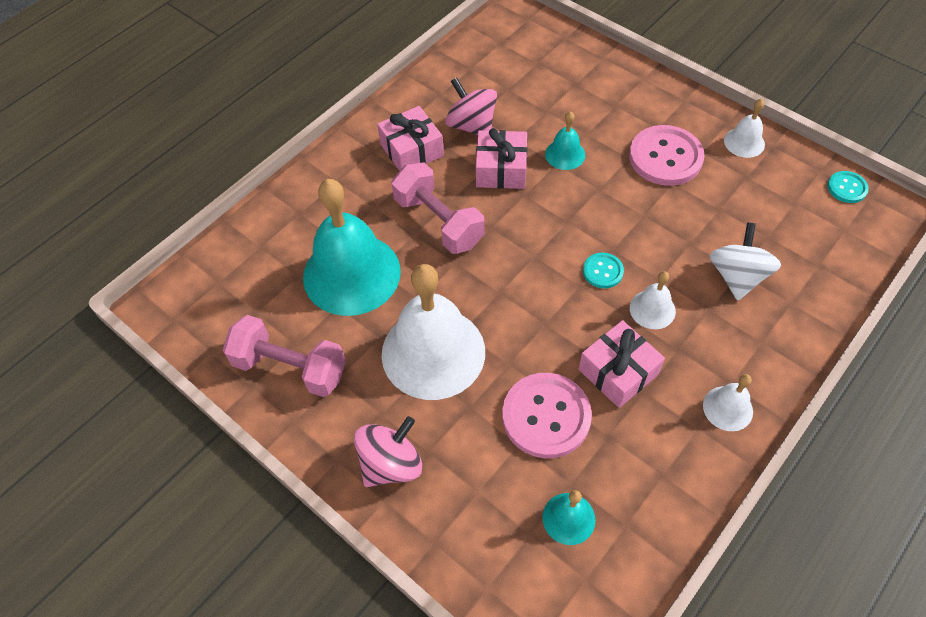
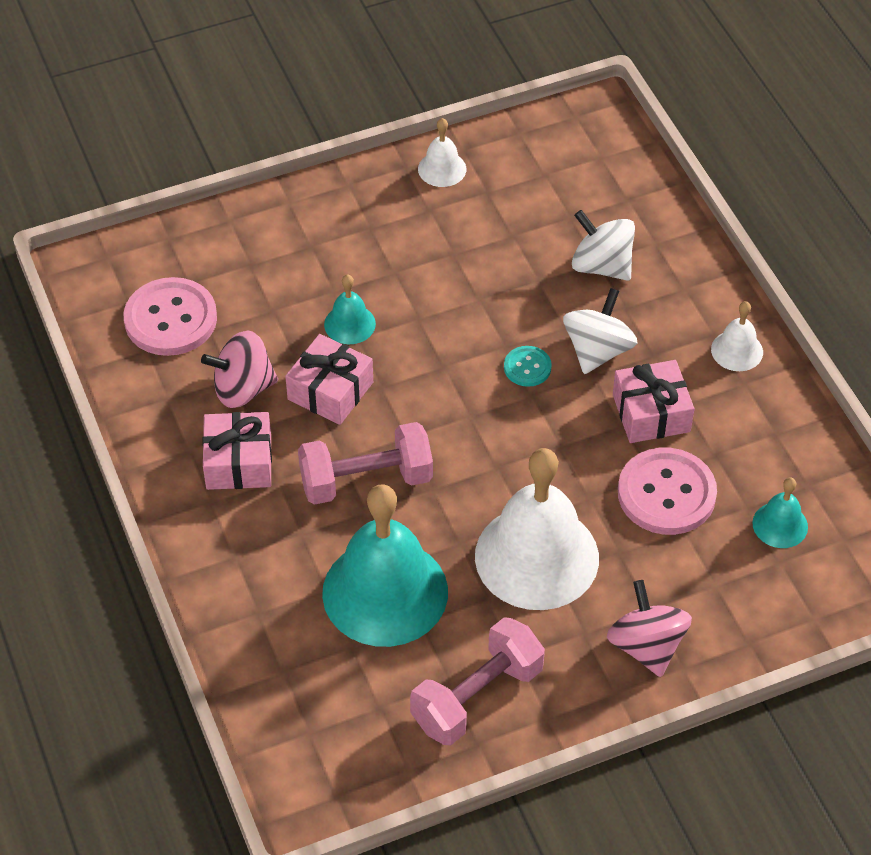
camera: 65 degrees left, 5 degrees down
pink button [629,125,705,186] -> pink button moved to [124,277,217,356]
white bell [630,271,676,329] -> white spinning top [563,288,637,374]
turquoise button [828,171,869,203] -> none

